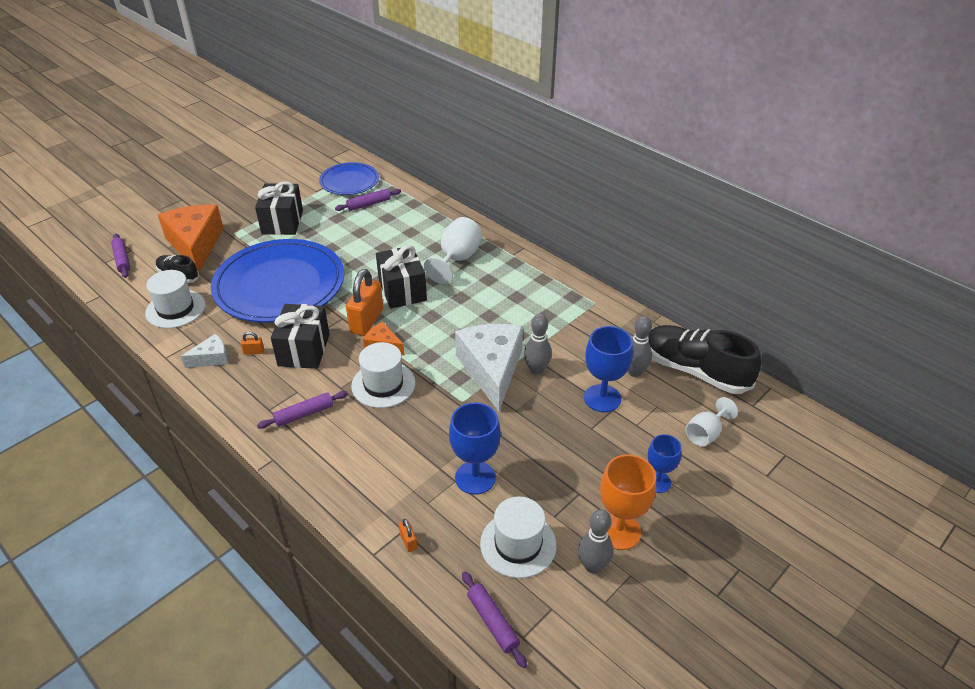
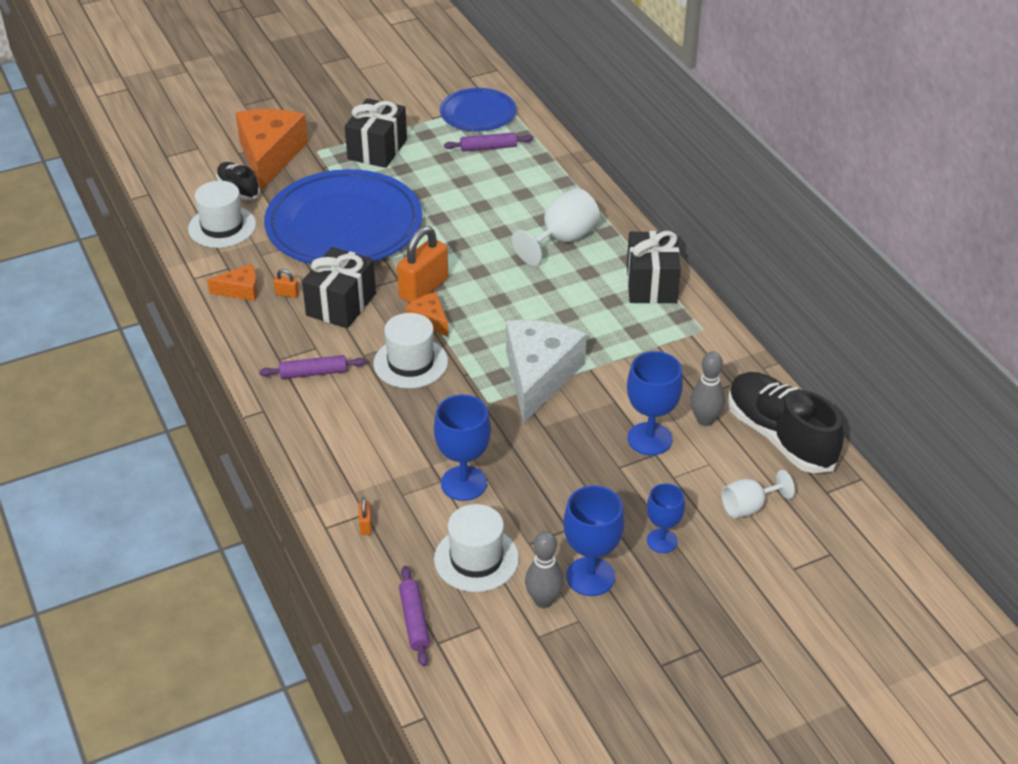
camera: 20 degrees right, 0 degrees up
purple rolling pin [111,233,130,278] -> none
white cheese [181,334,228,368] -> orange cheese [207,264,258,301]
black gift [376,245,427,309] -> black gift moved to [627,231,681,304]
grey bowling pin [524,314,552,375] -> none
orange goblet [600,454,656,550] -> blue goblet [563,486,624,596]

